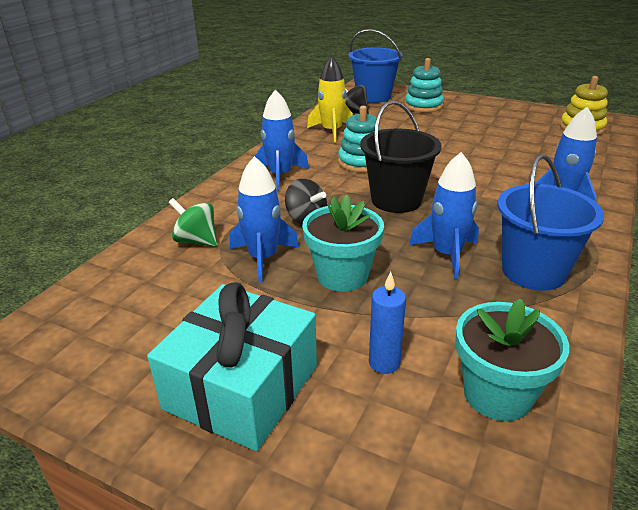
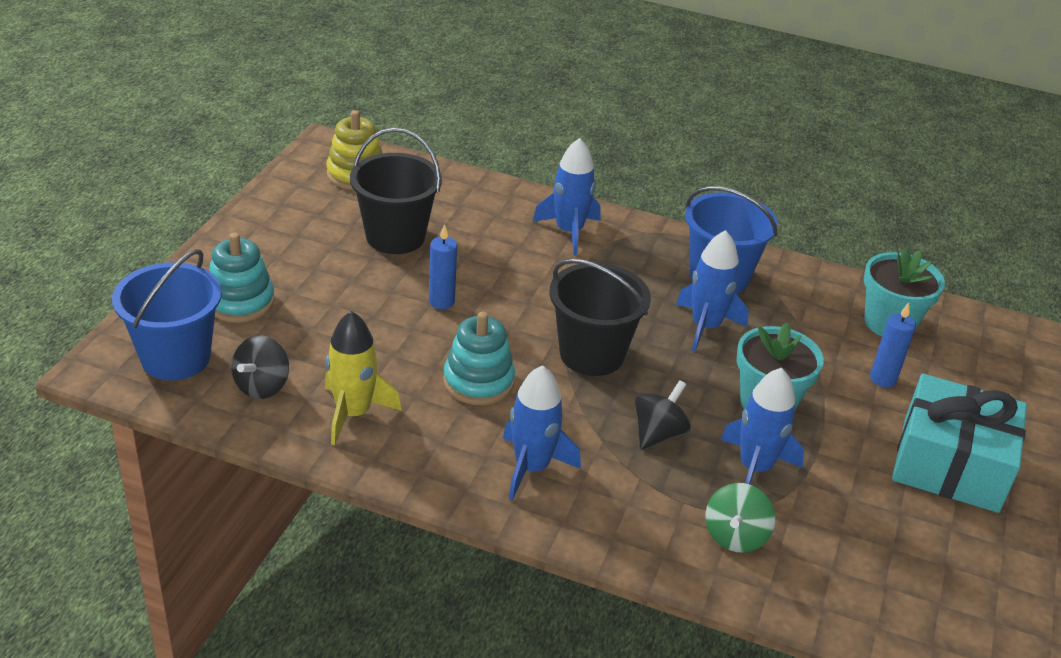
camera: 100 degrees left, 5 degrees up
none -> black bucket [350,128,442,254]
none -> blue candle [429,224,457,309]

